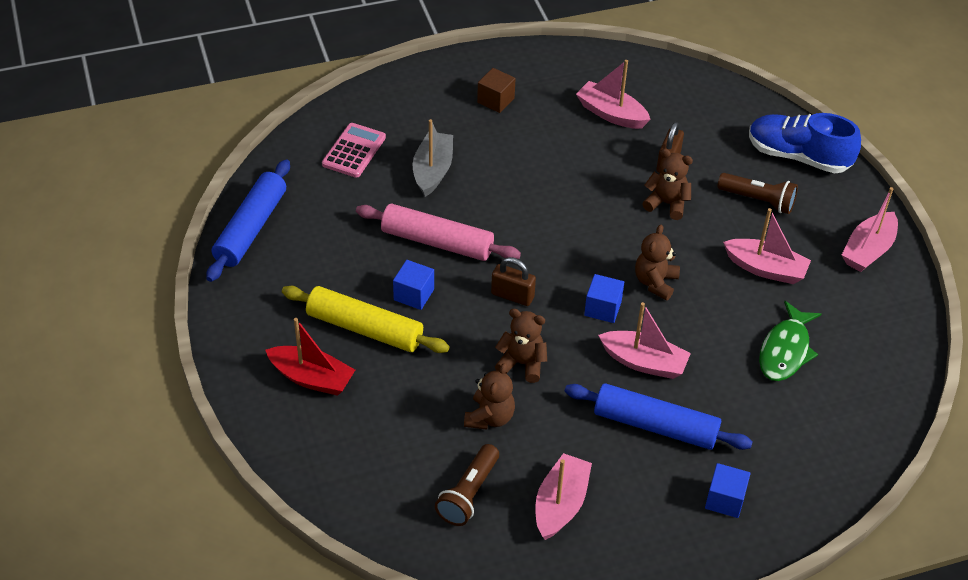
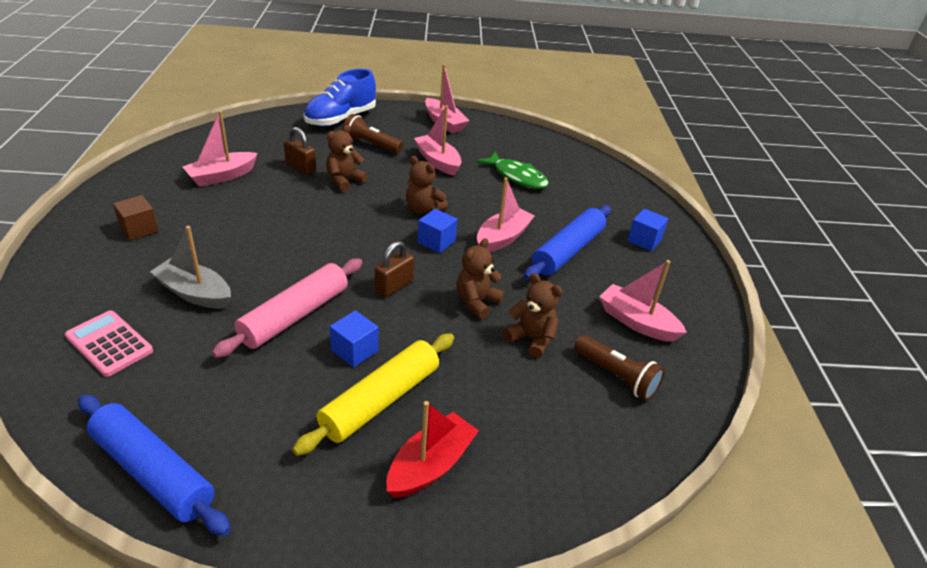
camera: 75 degrees left, 10 degrees down
brown flashlight [717,173,798,214] -> brown flashlight turned 105 degrees counterclockwise [342,114,403,154]
pink boat [723,208,811,284] -> pink boat turned 75 degrees counterclockwise [414,105,462,176]

